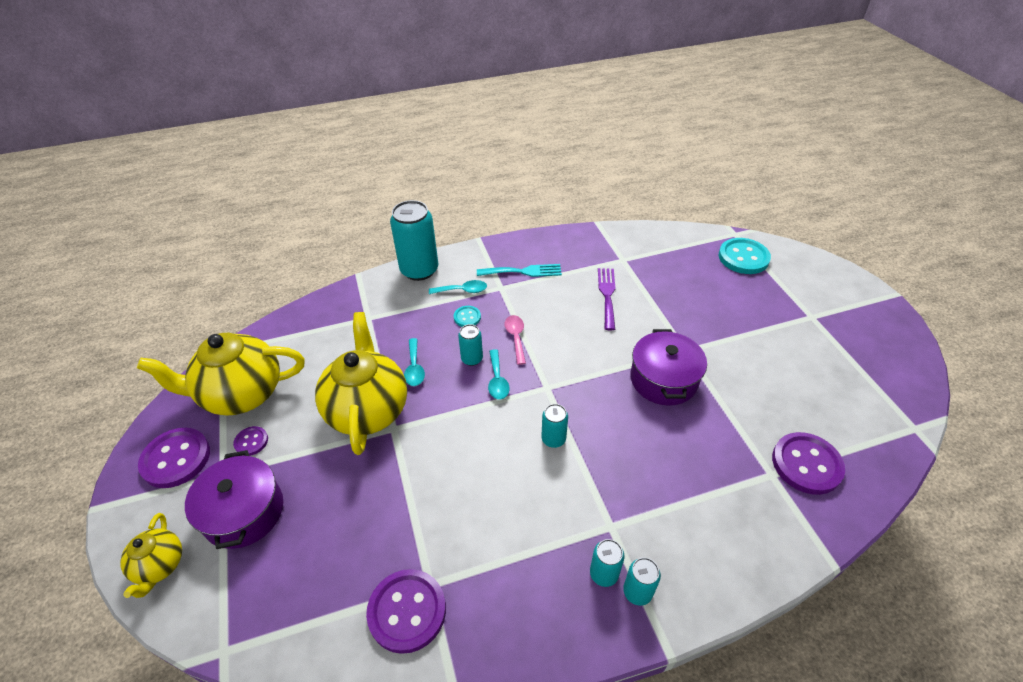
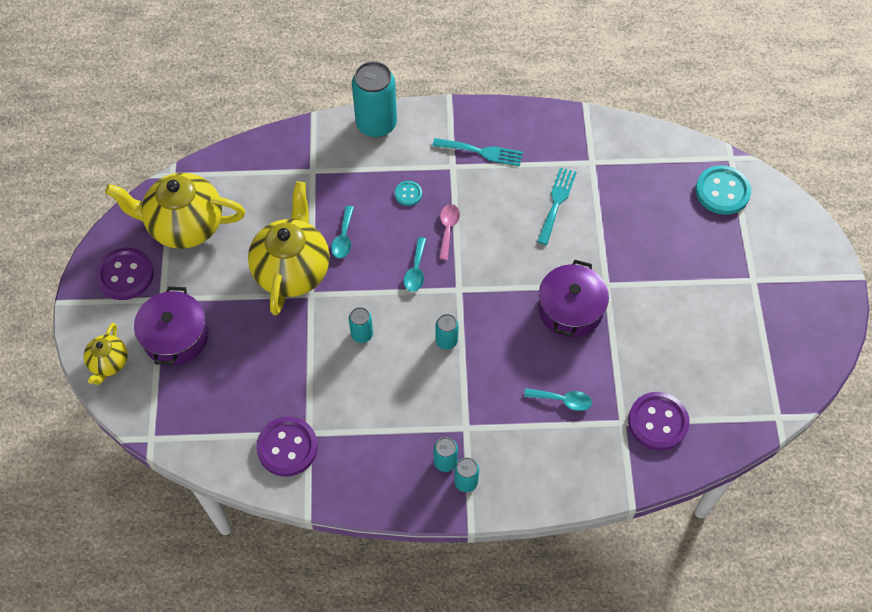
camera: 15 degrees right, 15 degrees up
purple button [233,426,268,456] -> none
turquoise spoon [429,280,487,294] -> turquoise spoon moved to [524,388,592,411]
turquoise can [458,324,483,366] -> turquoise can moved to [349,307,373,343]
purple fork [598,268,615,330] -> turquoise fork [537,167,577,245]

